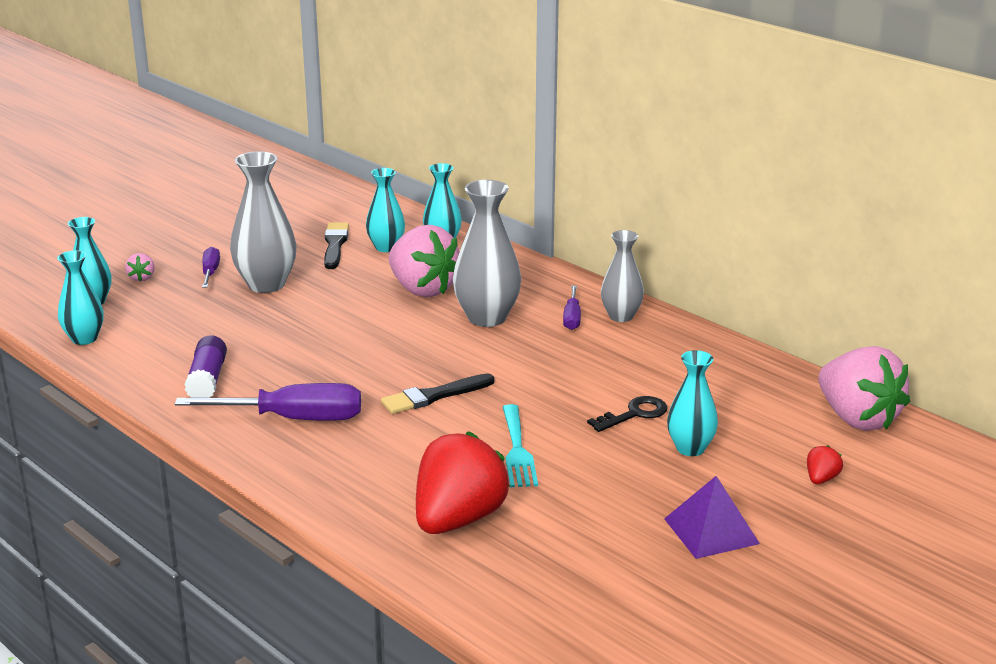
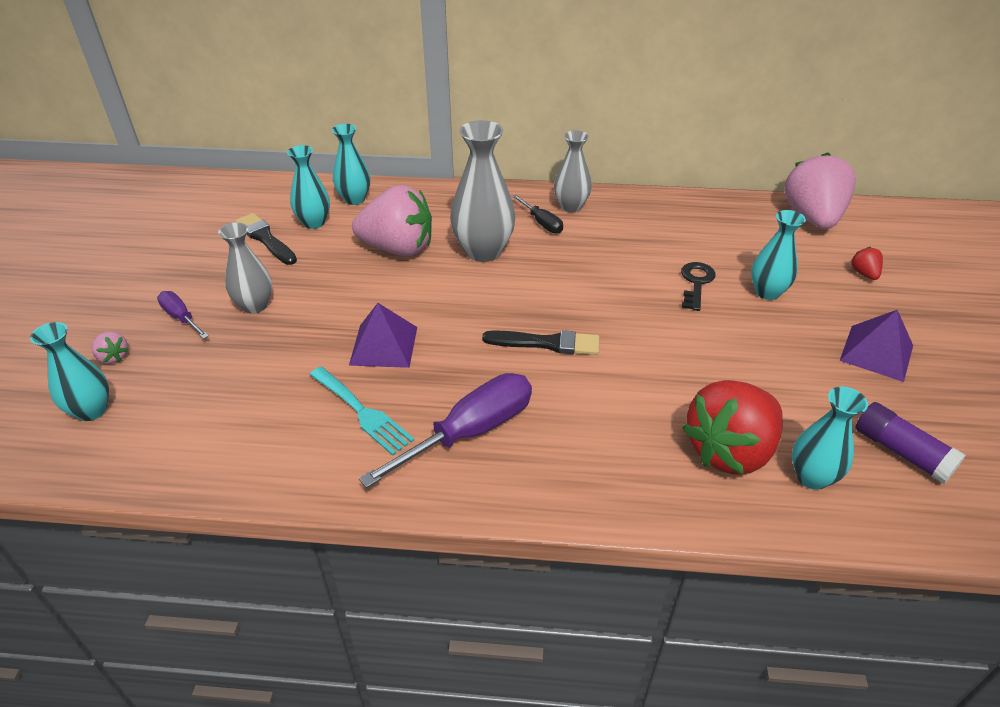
camera: 40 degrees left, 15 degrees up
turquoise vase [57,250,104,345] -> turquoise vase moved to [792,387,868,490]
purple glue stick [184,335,227,398] -> purple glue stick moved to [855,402,966,484]
grey vase [230,151,297,293] -> grey vase [218,222,272,314], size x0.63
black brush [381,373,495,414] -> black brush turned 105 degrees counterclockwise [482,330,599,355]
red strawberry [416,431,510,534] -> red strawberry turned 120 degrees counterclockwise [682,380,783,475]
turquoise fork [503,404,538,487] -> turquoise fork moved to [310,367,414,456]
purple screwdriver [563,286,581,330] -> black screwdriver [512,195,563,234]
pink strawberry [818,346,910,431] -> pink strawberry turned 105 degrees counterclockwise [784,152,856,229]
none -> purple pyramid [349,303,417,368]

